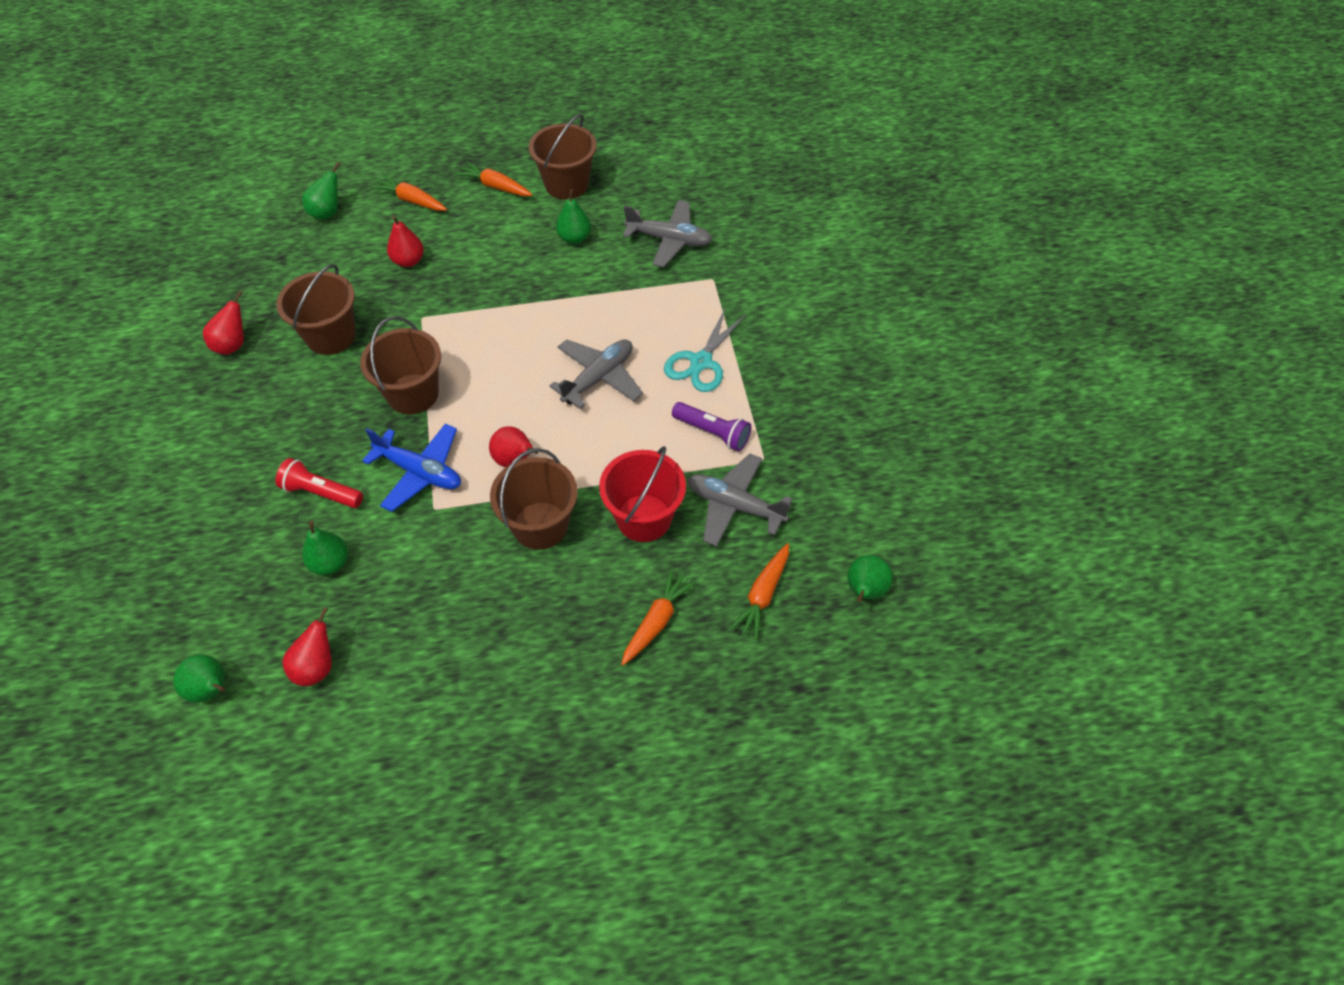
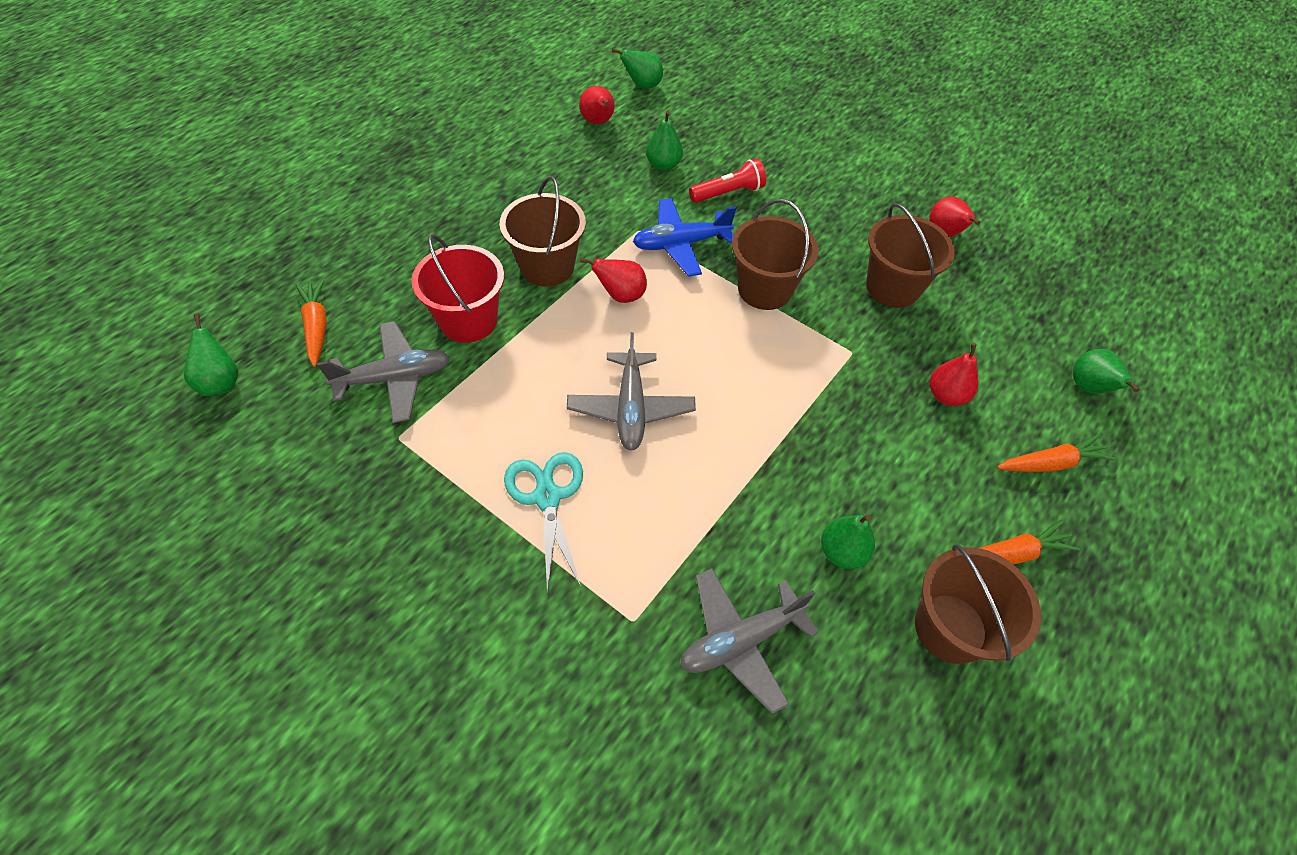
camera: 135 degrees right, 0 degrees up
orange carrot [621,569,696,665] -> none
purple flashlight [672,402,751,452] -> none

